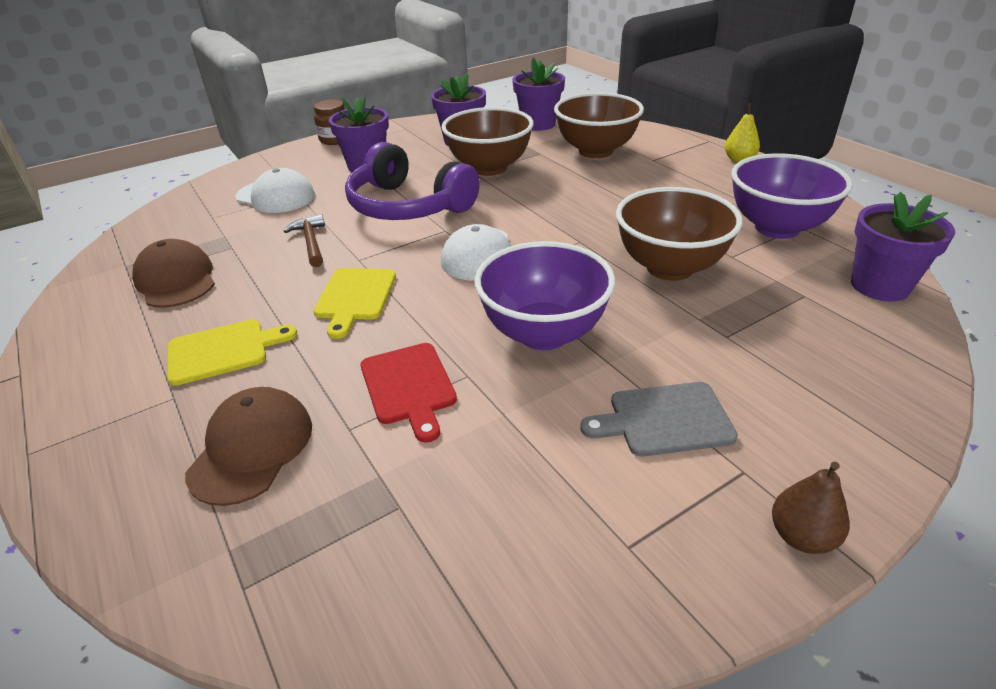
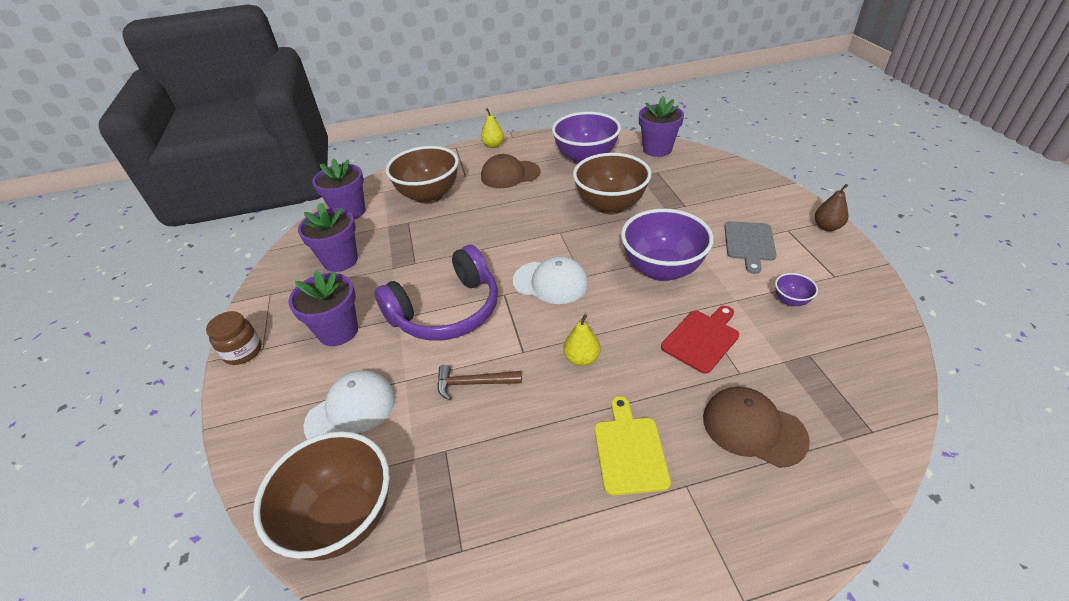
camera: 70 degrees left, 5 degrees up
brown cap [132,239,215,308] -> brown cap moved to [481,154,540,188]
yellow cutting board [313,268,396,339] -> yellow pear [563,314,601,366]
red cutting board [361,343,457,443] -> red cutting board turned 45 degrees counterclockwise [661,306,739,374]
brown bowl [441,107,534,176] -> brown bowl moved to [253,431,390,561]
none -> purple bowl [775,273,818,306]

